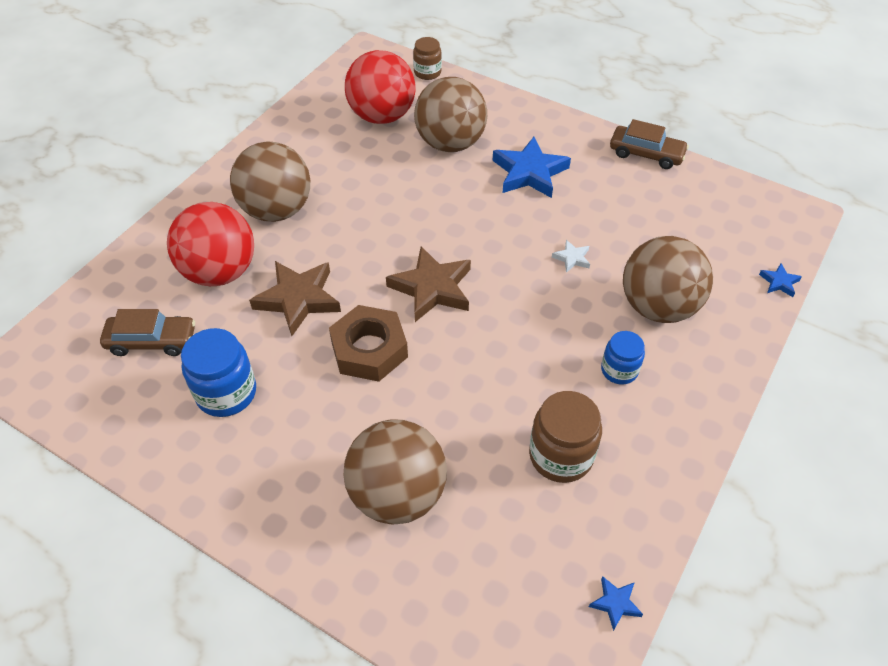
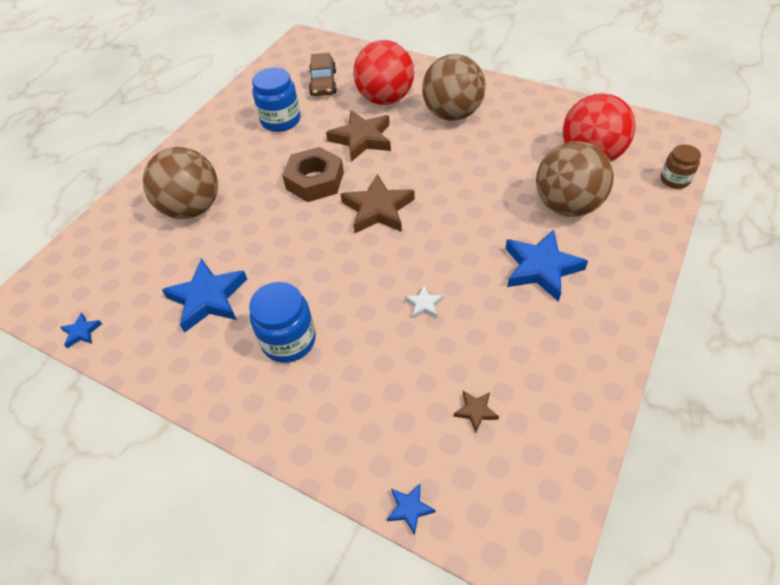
camera: 90 degrees right, 0 degrees up
brown jar [529,391,602,483] -> blue star [162,259,247,333]
blue jar [601,331,645,385] -> blue jar [249,282,316,363], size x1.60
brown car [610,119,689,169] -> none
brown ball [623,236,713,323] -> none
none -> brown star [454,391,499,433]

